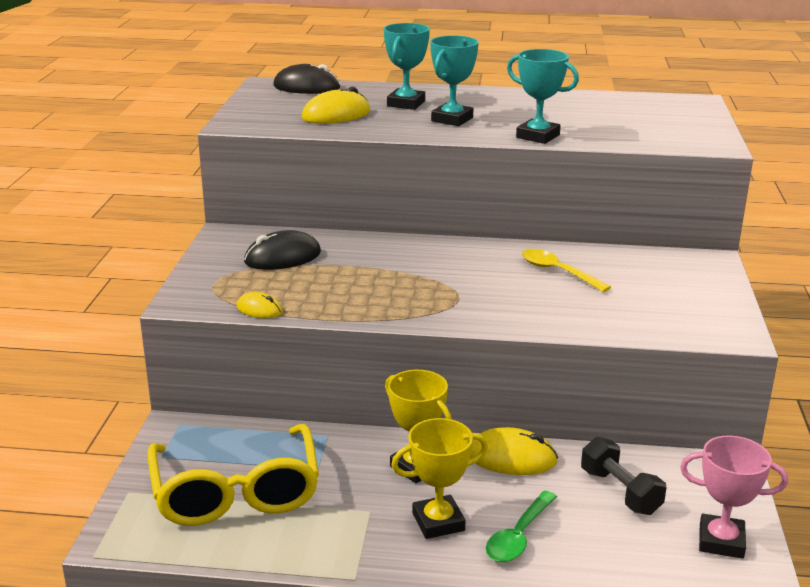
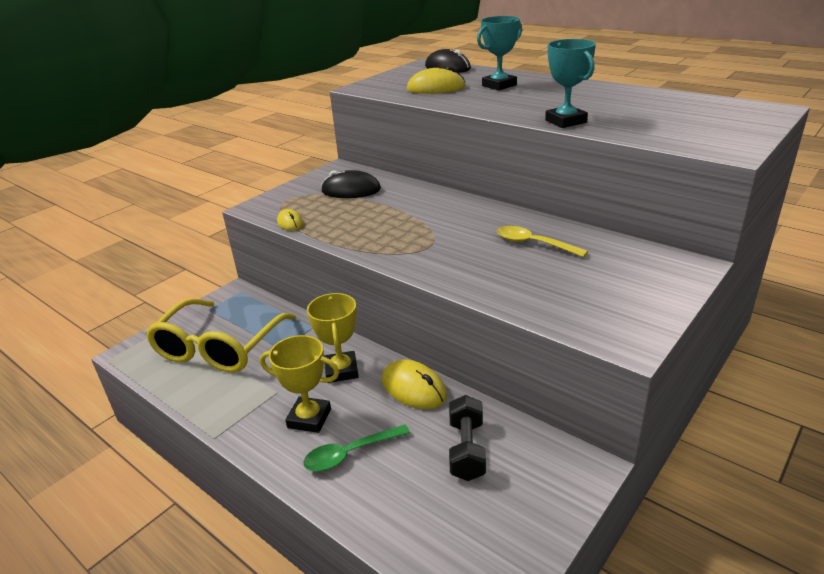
camera: 35 degrees right, 5 degrees up
turquoise trophy [430,35,479,126] -> none
yellow spoon [522,249,611,292] -> yellow spoon turned 45 degrees counterclockwise [497,226,588,257]
pink trophy [680,435,788,559] -> none

